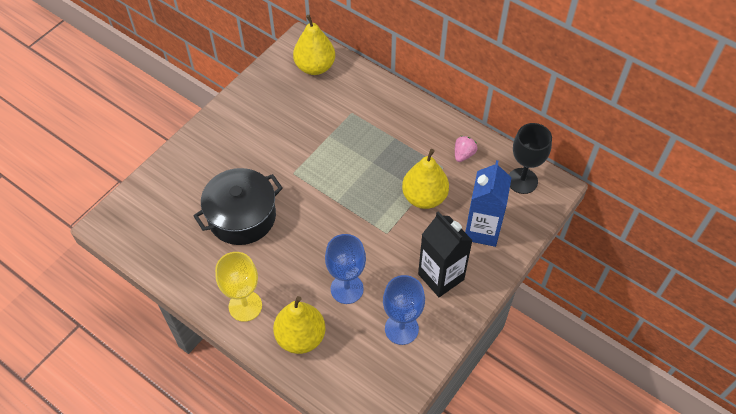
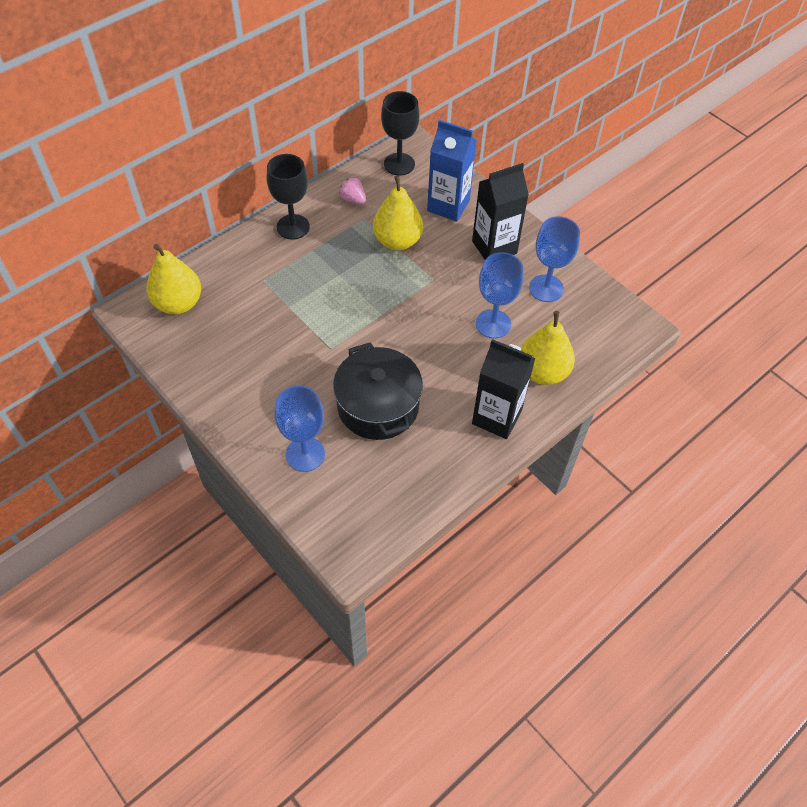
camera: 80 degrees left, 0 degrees up
yellow goblet [215,252,262,322] -> black carton [472,339,536,439]
none -> black goblet [267,154,310,240]
none -> blue goblet [274,386,325,472]

